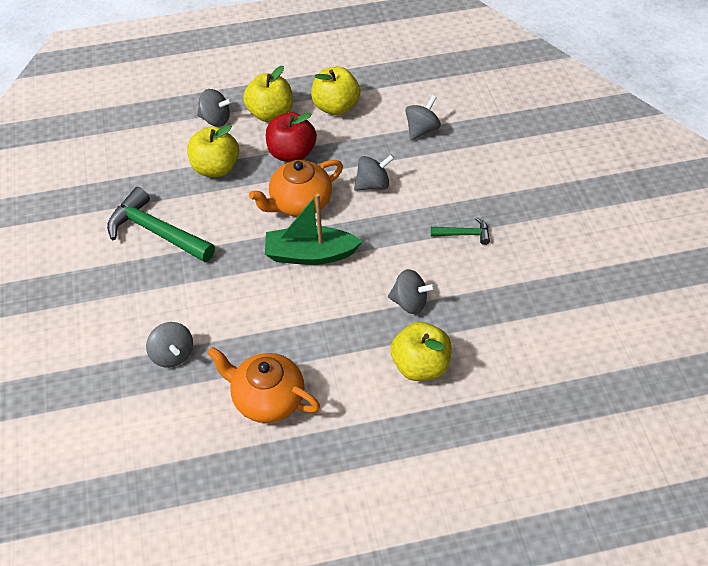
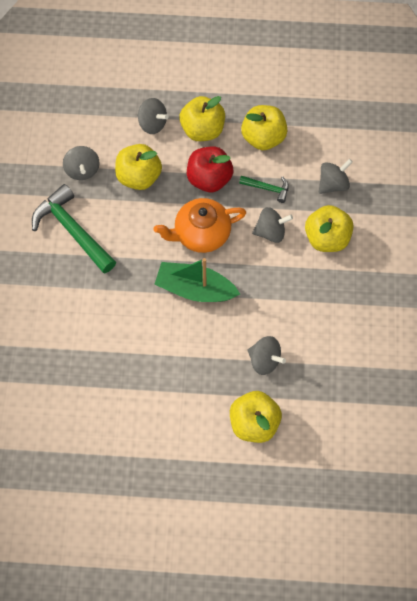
camera: 15 degrees right, 15 degrees up
grey spinning top [146,322,193,368] -> grey spinning top moved to [63,146,100,180]
orange teapot [207,347,320,423] -> none
green hammer [431,217,490,245] -> green hammer moved to [239,176,289,203]
none -> yellow apple [305,205,353,252]

